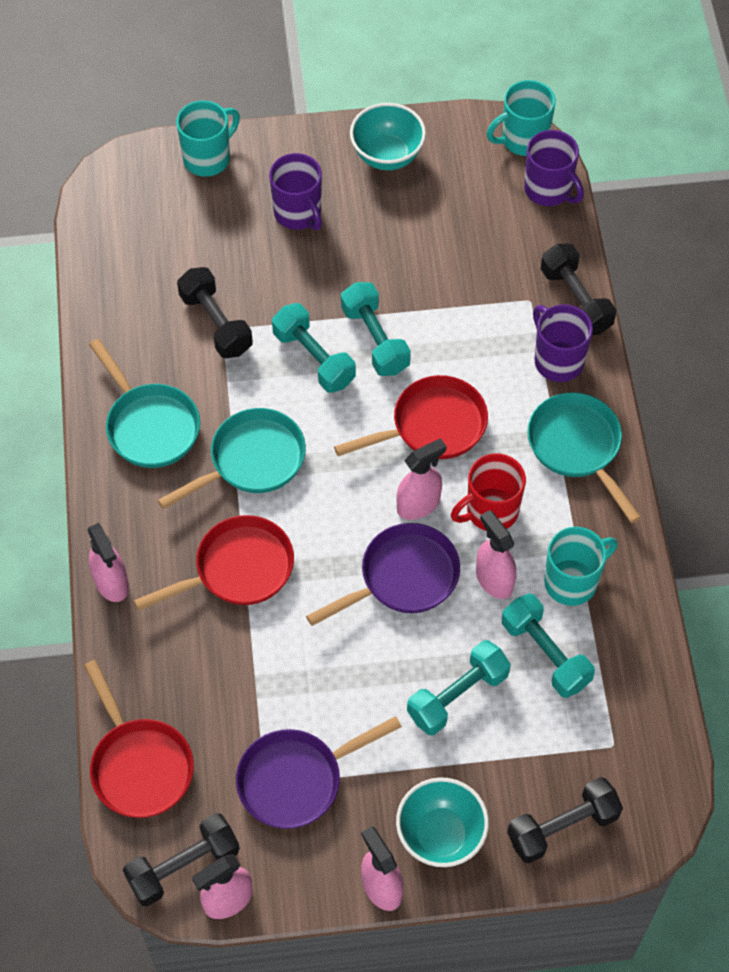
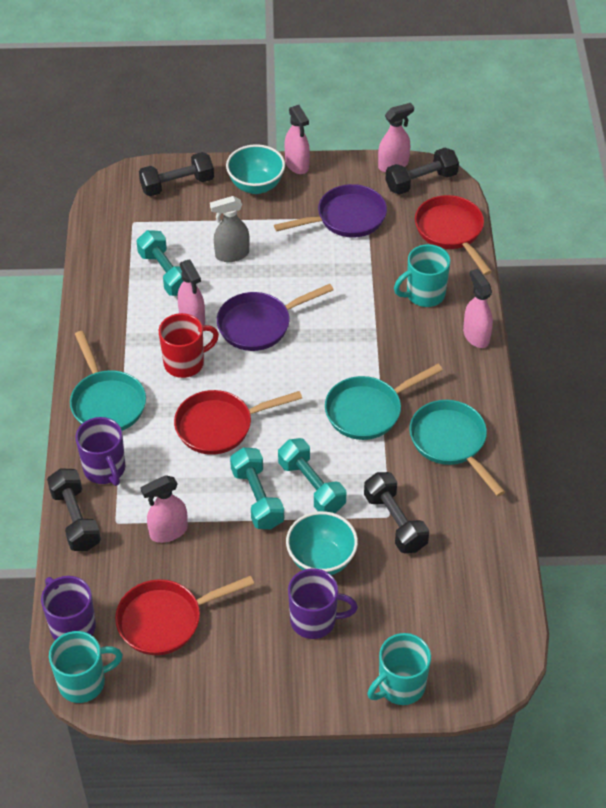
camera: 175 degrees left, 10 degrees down
red pan [134,515,294,611] -> red pan moved to [115,576,254,655]
purple mug [269,153,322,230] -> purple mug turned 120 degrees clockwise [288,568,358,639]
turquoise bowl [350,103,426,170] -> turquoise bowl moved to [286,511,358,575]
pink spray bottle [396,438,447,520] -> pink spray bottle moved to [140,475,188,543]
turquoise dumbbell [407,640,511,735] -> grey spray bottle [210,196,249,262]
turquoise mug [544,527,618,606] -> turquoise mug moved to [394,244,451,307]

